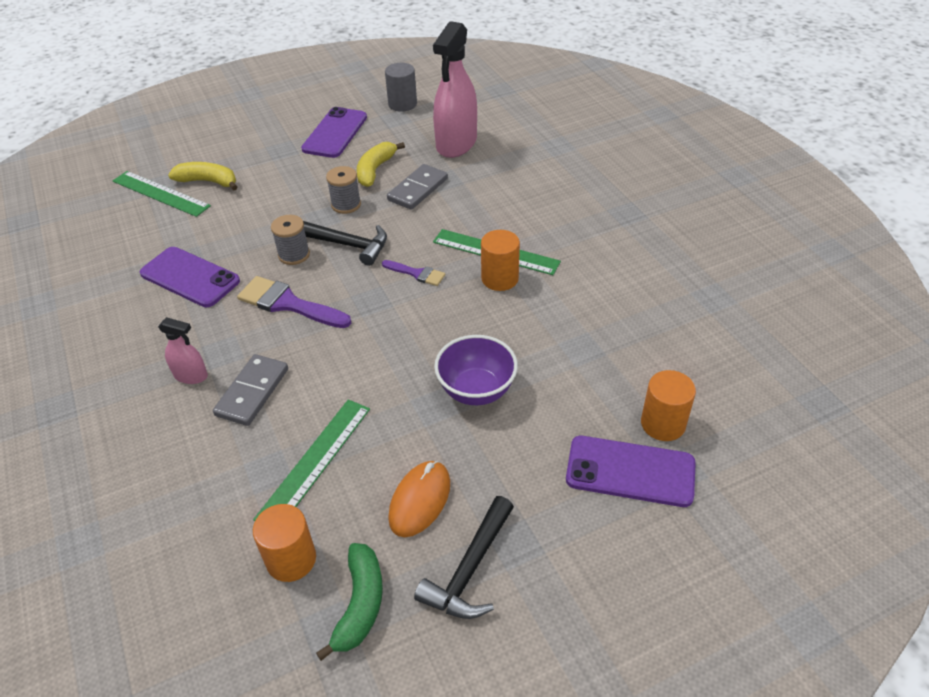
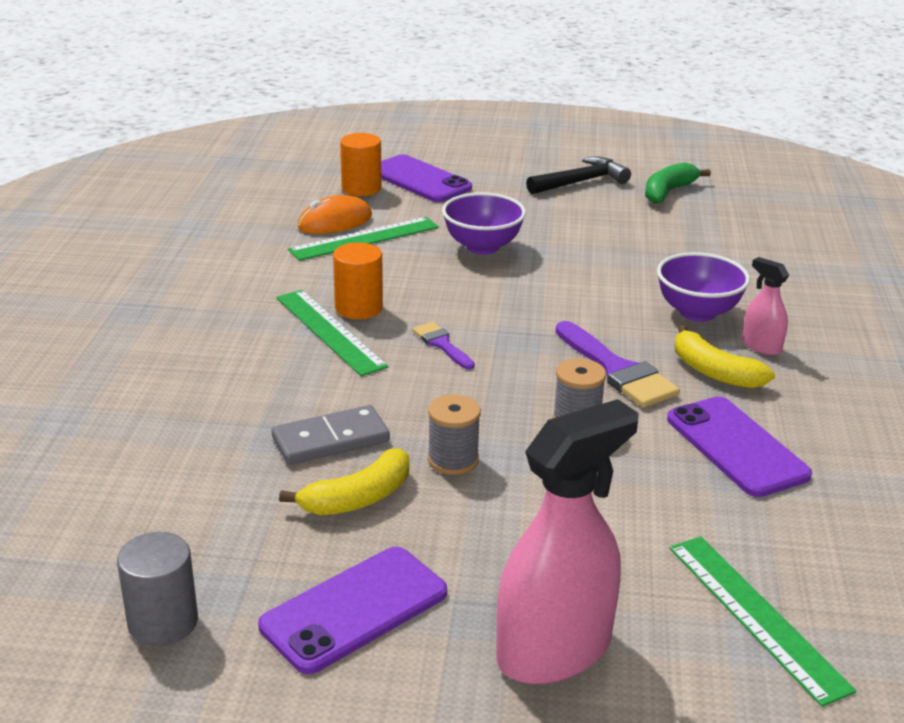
camera: 150 degrees left, 15 degrees down
yellow banana [168,162,237,190] -> yellow banana moved to [675,325,775,389]
grey domino [213,354,288,426] -> purple bowl [657,252,750,322]
green ruler [253,400,370,521] -> green ruler moved to [288,217,439,261]
orange cylinder [253,504,316,582] -> none
black hammer [303,221,387,266] -> none
orange mouse [388,461,450,537] -> orange mouse moved to [298,195,372,234]
pink spray bottle [433,21,477,158] -> pink spray bottle moved to [496,399,639,684]

